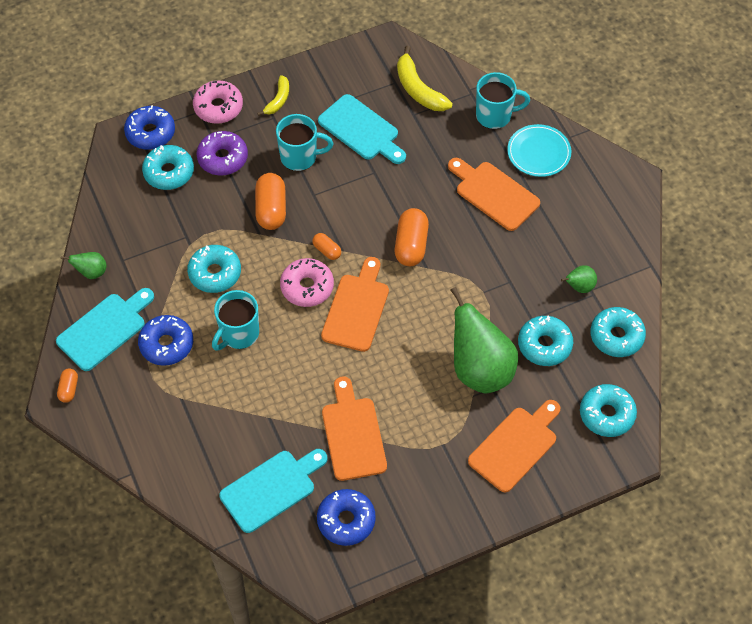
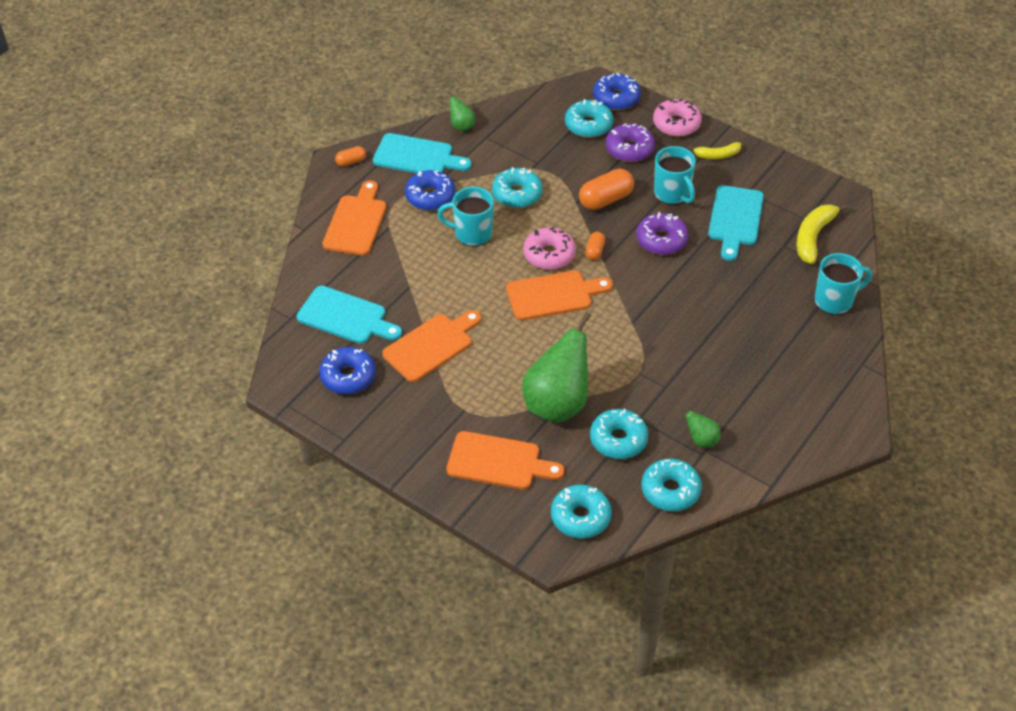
camera: 60 degrees right, 10 degrees down
orange capsule [395,208,429,266] -> none
orange cutting board [448,158,540,231] -> orange cutting board moved to [322,180,386,256]
turquoise mug [476,72,530,129] -> turquoise mug turned 75 degrees counterclockwise [815,253,872,315]
turquoise plate [507,124,571,177] -> none
none -> purple donut [636,212,689,255]

